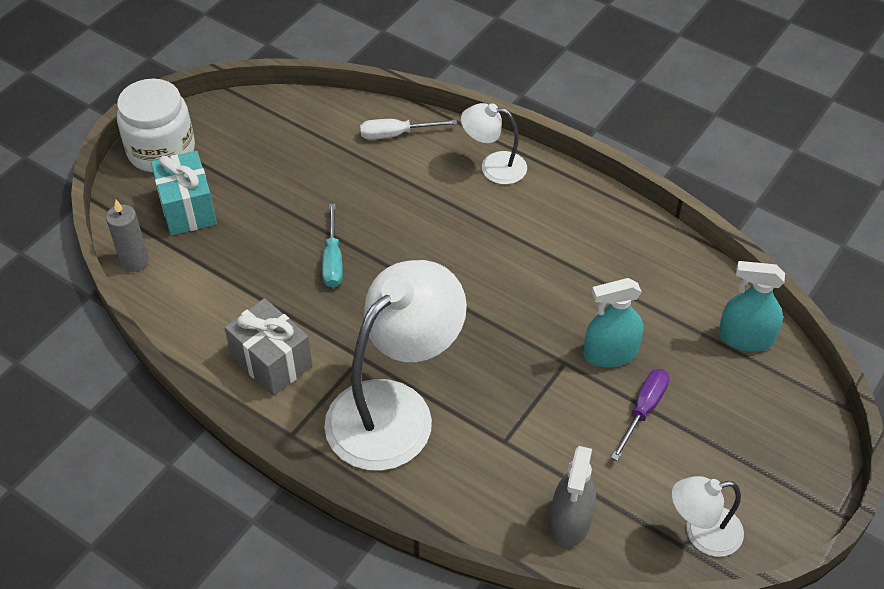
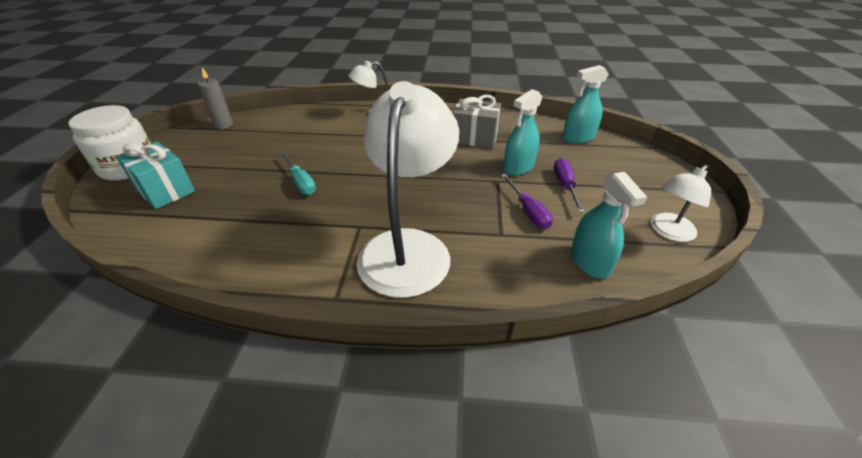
camera: 30 degrees left, 10 degrees down
grey candle [106,200,149,272] -> grey candle moved to [198,68,233,129]
grey gift [224,298,313,396] -> grey gift moved to [453,94,501,148]
white screwdriver [360,119,457,140] -> none
grey spray bottle [550,446,596,548] -> turquoise spray bottle [571,172,647,279]
none -> purple screwdriver [501,174,553,229]

